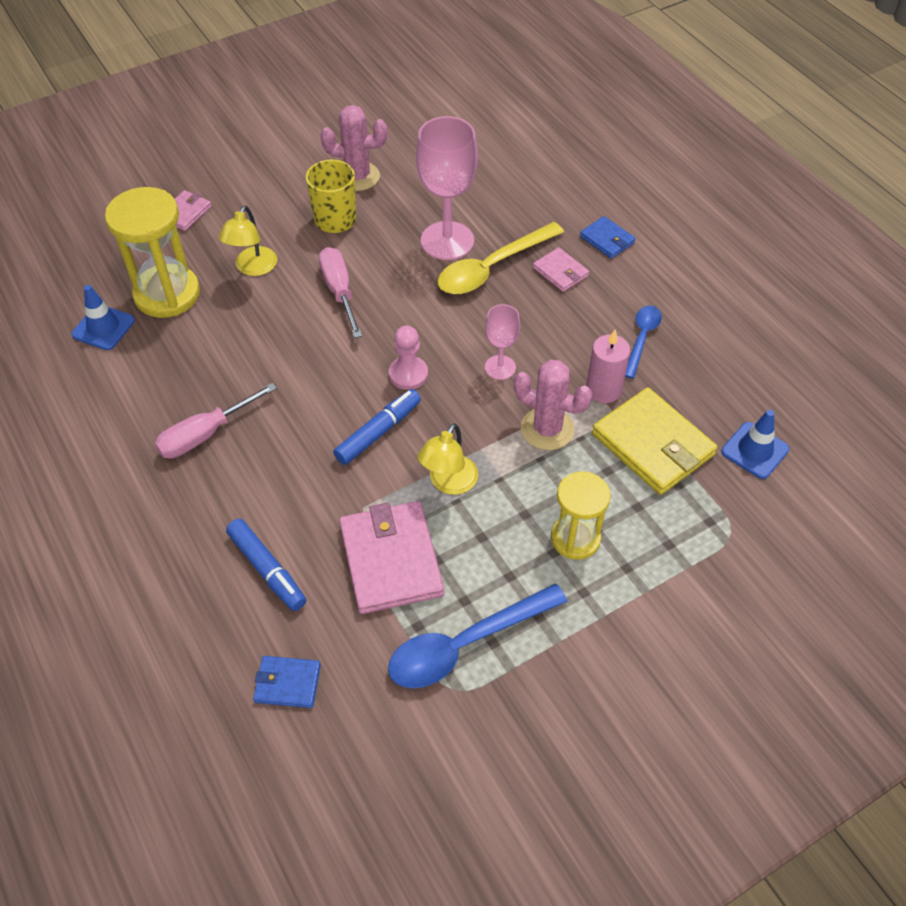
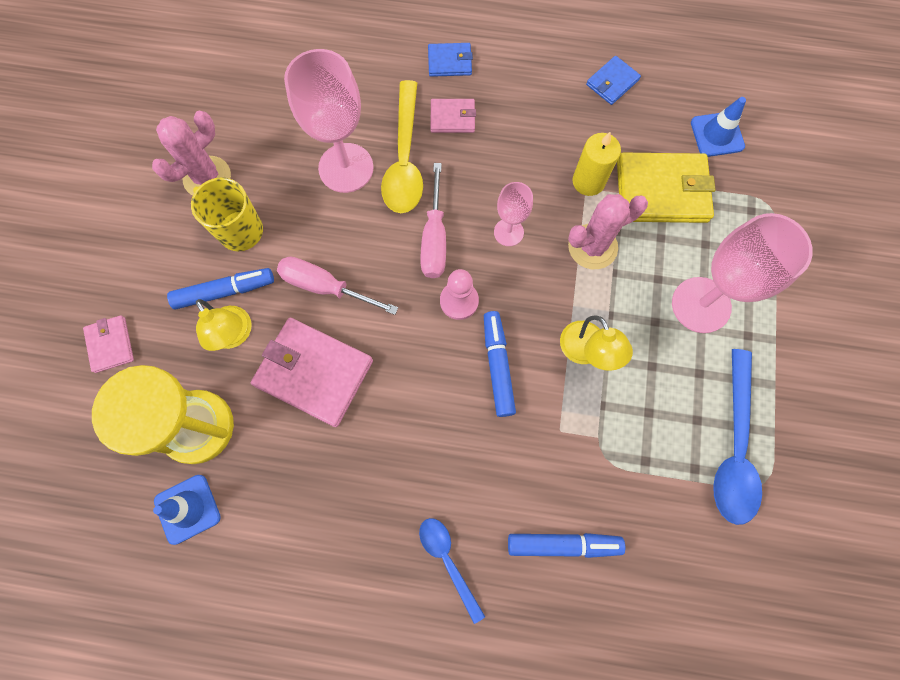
camera: 50 degrees left, 20 degrees up
pink screwdriver [155,383,277,459] -> pink screwdriver moved to [420,163,446,278]
blue wallet [253,656,321,708] -> blue wallet moved to [586,56,641,105]
pink wallet [339,501,444,614] -> pink wallet moved to [251,318,373,427]
yellow hourglass [551,472,611,560] -> pink goblet [672,213,813,333]
pink candle [586,330,630,403] -> yellow candle [573,132,621,196]
blue spoon [625,305,662,379] -> blue spoon moved to [419,518,485,624]
none -> blue marker [167,268,274,310]

